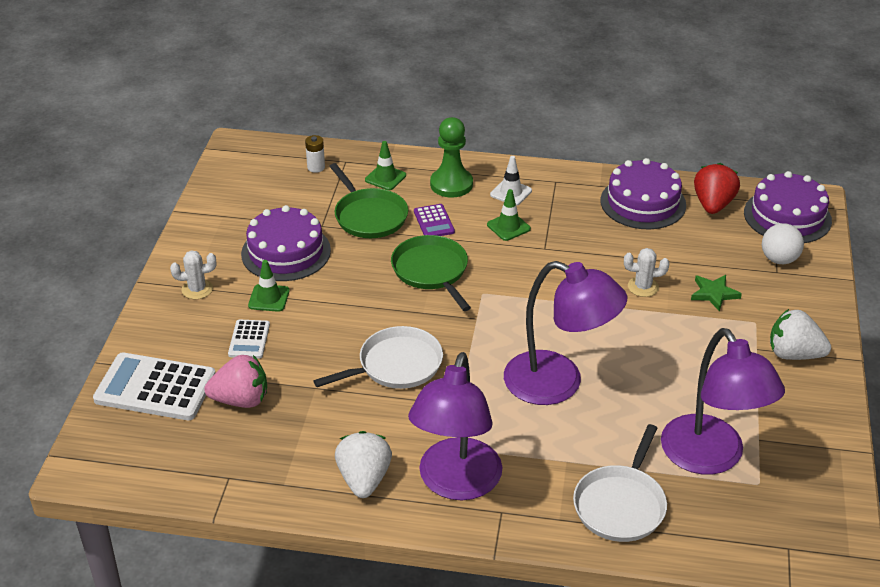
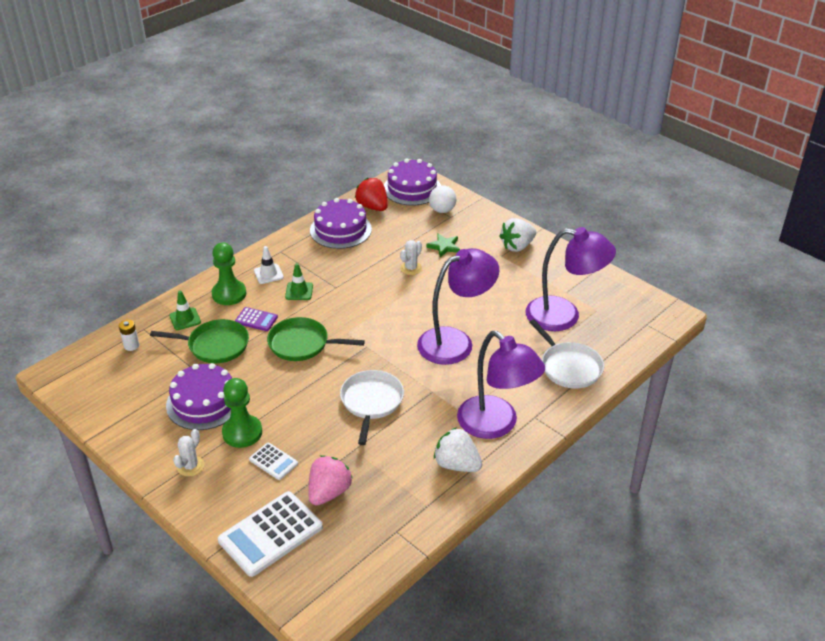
camera: 55 degrees left, 0 degrees up
green traffic cone [248,260,290,312] -> green pawn [222,378,262,448]

